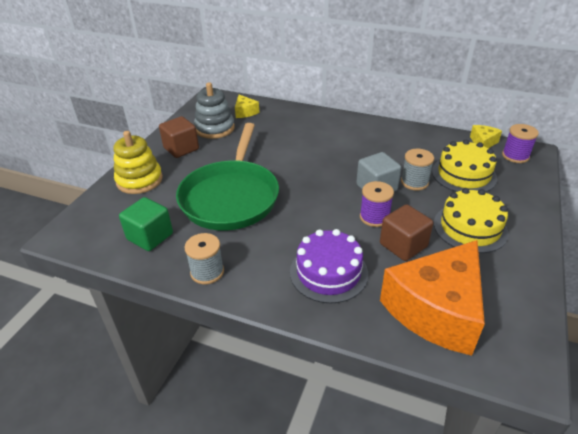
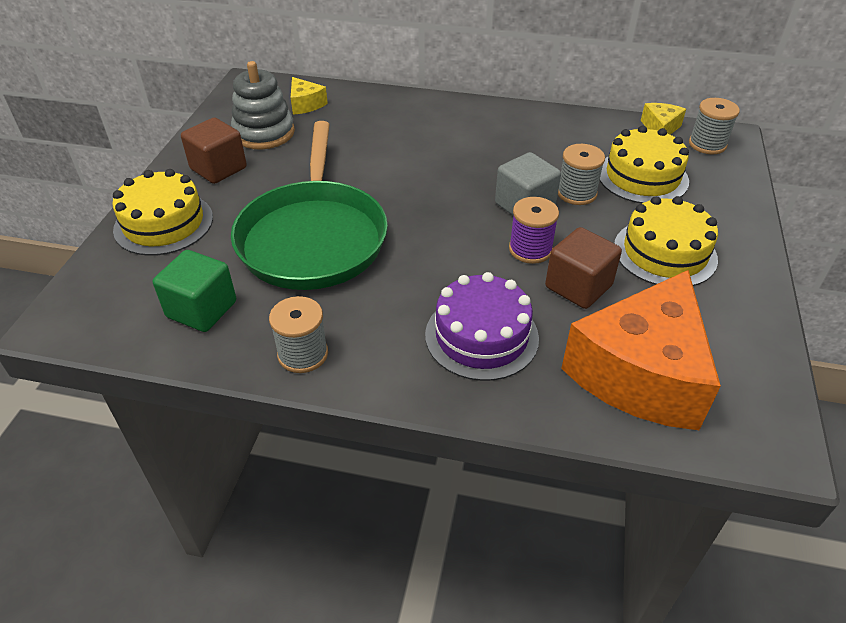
camera: 10 degrees left, 5 degrees up
yellow stacking toy [113,131,163,194] -> yellow cake [112,169,213,256]
purple spool [502,124,539,163] -> grey spool [689,98,740,154]

